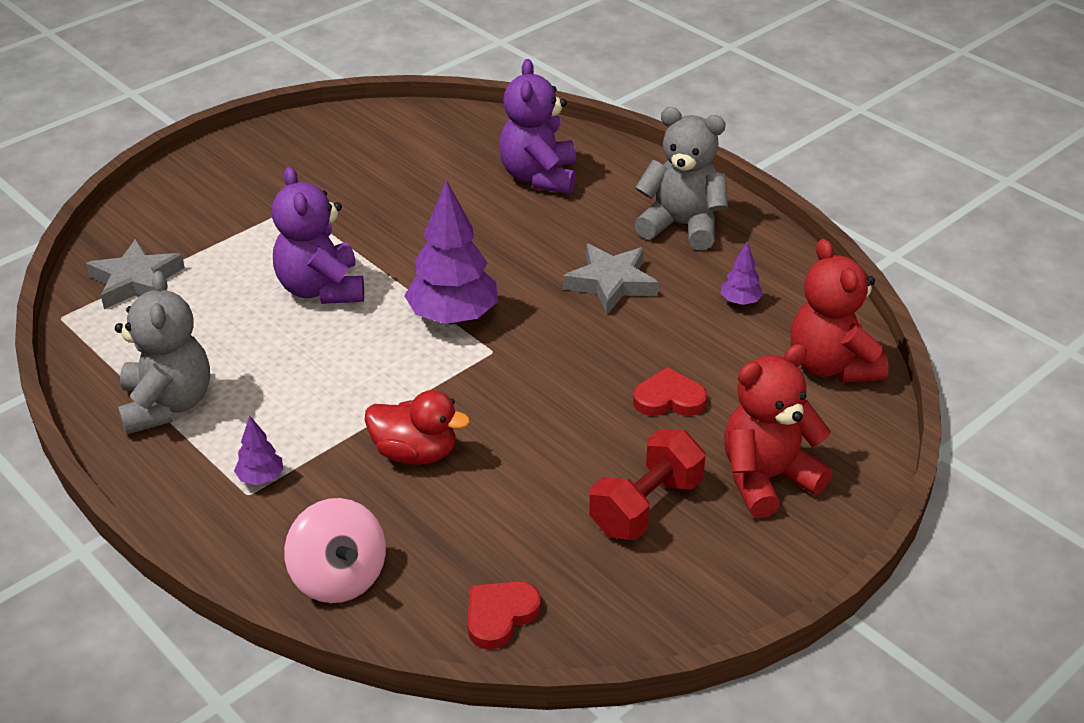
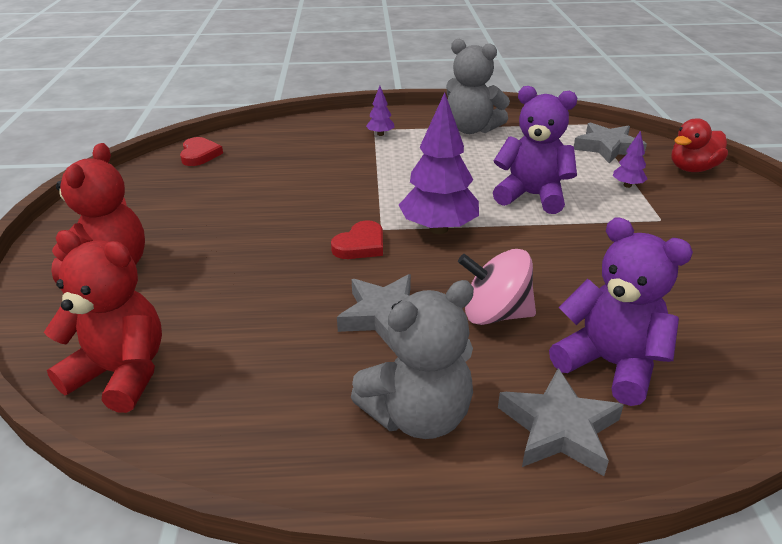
camera: 130 degrees right, 5 degrees down
pink spinning top [284,498,386,603] -> pink spinning top moved to [458,249,536,325]
red duck [365,390,470,465] -> red duck moved to [672,118,728,172]
red dumbbell [589,429,706,540] -> none
red heart [633,367,707,416] -> red heart moved to [331,220,383,259]
purple tree [721,241,763,305] -> purple tree moved to [613,130,648,188]
none -> grey star [498,368,624,476]

